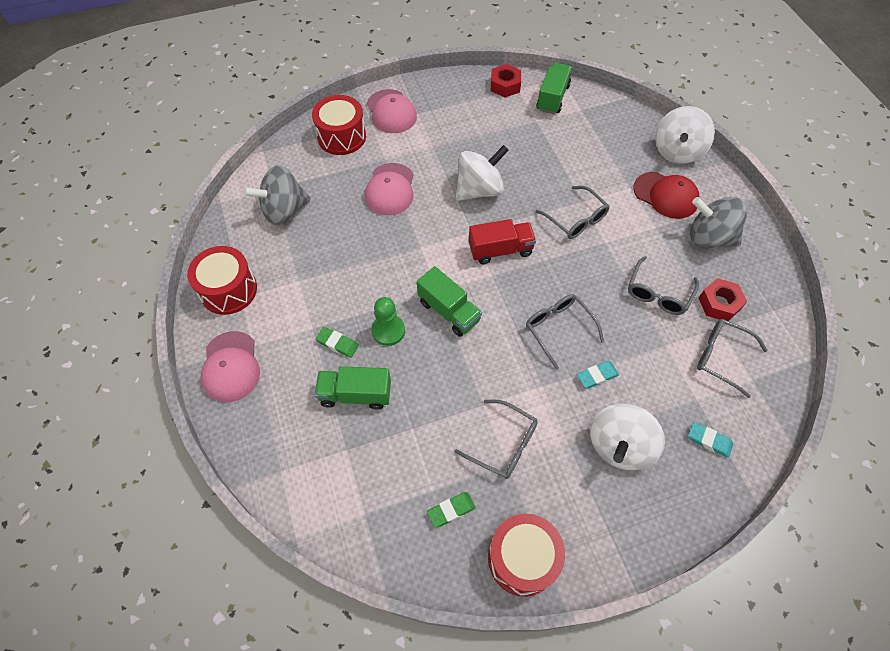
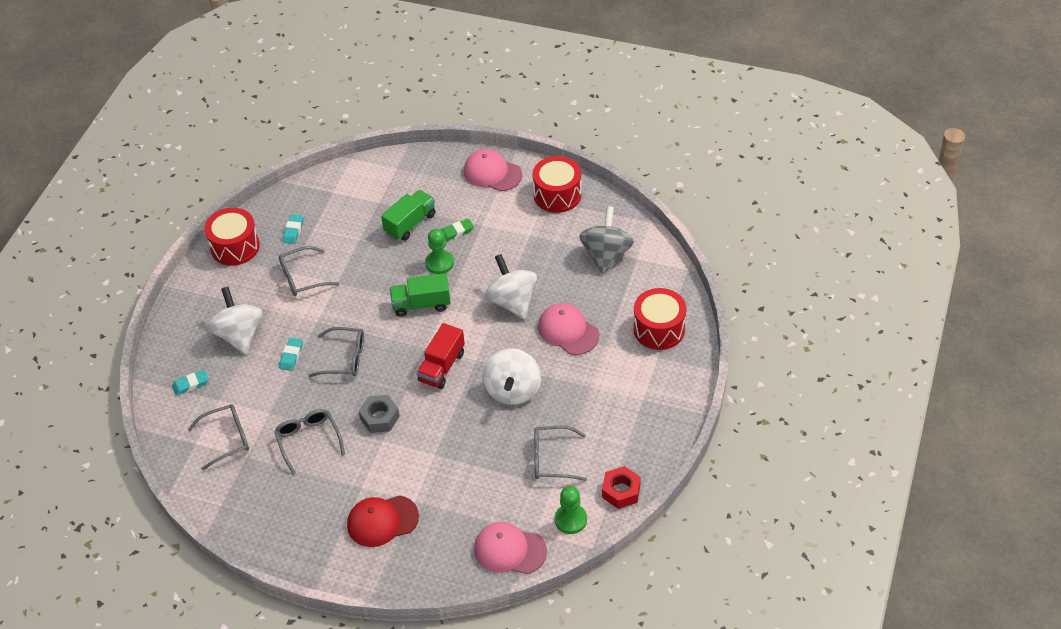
camera: 130 degrees right, 10 degrees down
pink cap [367,89,417,133] -> pink cap moved to [474,522,547,574]
green eraser [427,492,476,528] -> turquoise eraser [283,214,303,244]
grey glasses [535,186,610,239] -> grey glasses moved to [534,426,587,481]
green truck [536,62,572,114] -> green pawn [555,486,587,534]
white spinning top [655,106,715,164] -> white spinning top moved to [485,254,537,319]
grey spinning top [690,197,747,248] -> none
red nut [699,278,747,321] -> none
none -> grey nut [359,395,400,433]

